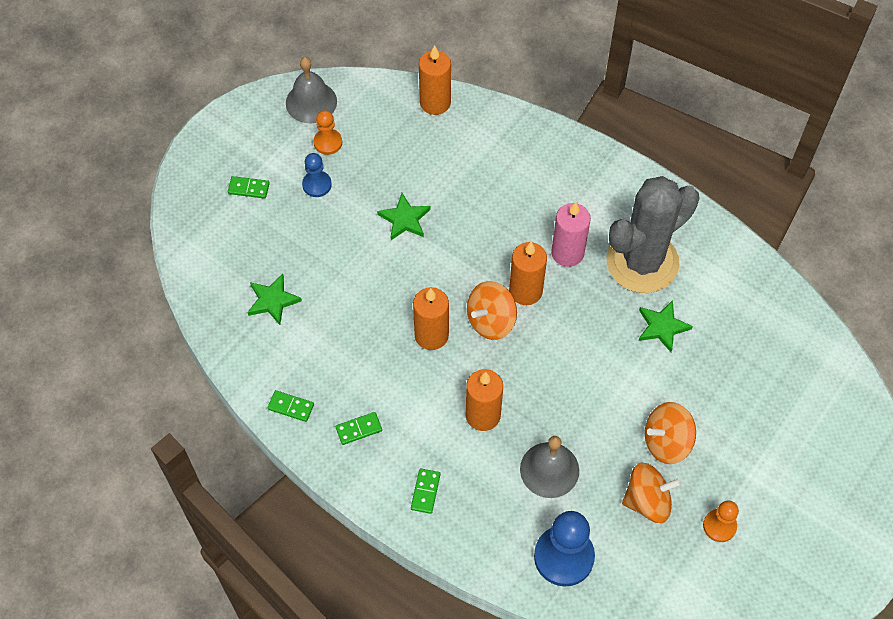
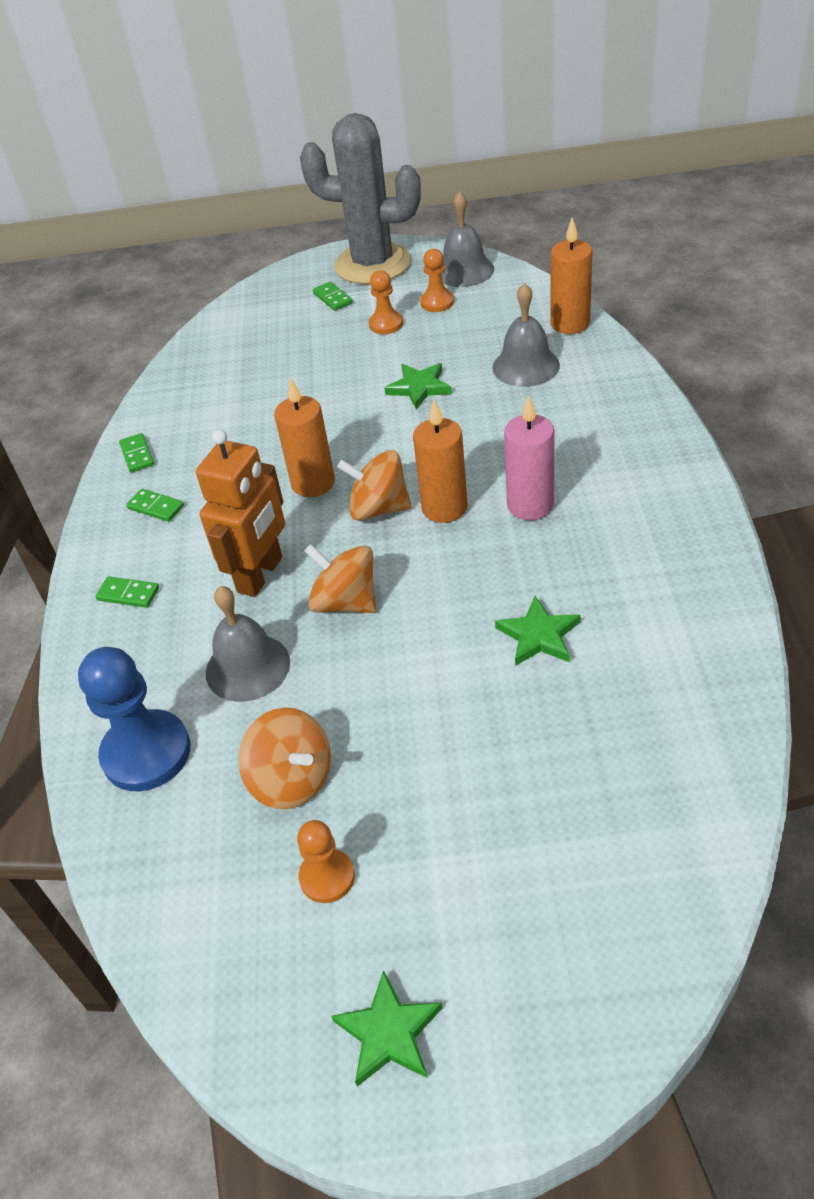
camera: 55 degrees right, 15 degrees down
green star [247,274,302,325] -> green star moved to [331,970,443,1087]
blue pawn [302,153,332,197] -> orange pawn [369,270,403,334]
green domino [411,469,440,514] -> green domino turned 45 degrees clockwise [95,576,159,608]
orange candle [466,369,503,431] -> orange robot [196,429,285,597]
grey cactus [607,176,699,293] -> grey cactus moved to [300,113,421,284]
orange spinning top [645,402,696,464] -> orange spinning top moved to [304,544,376,613]
none -> grey bell [493,283,560,387]

